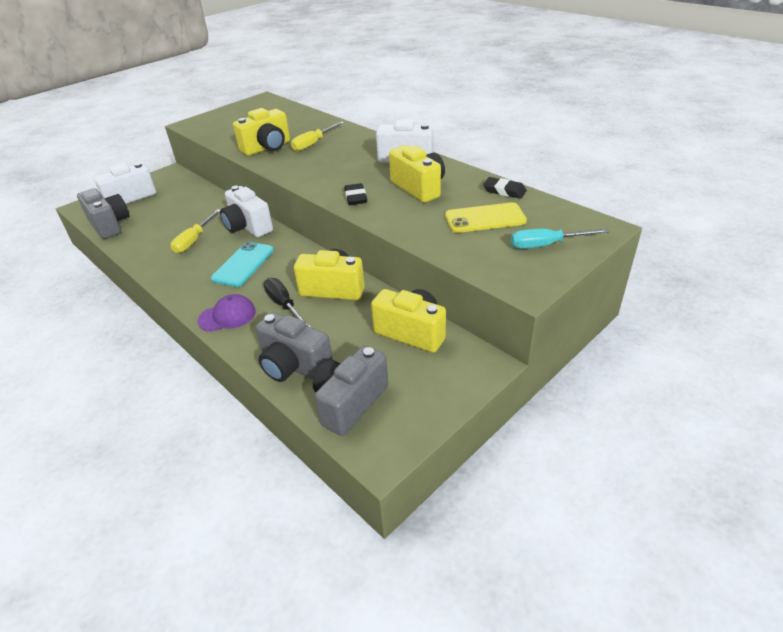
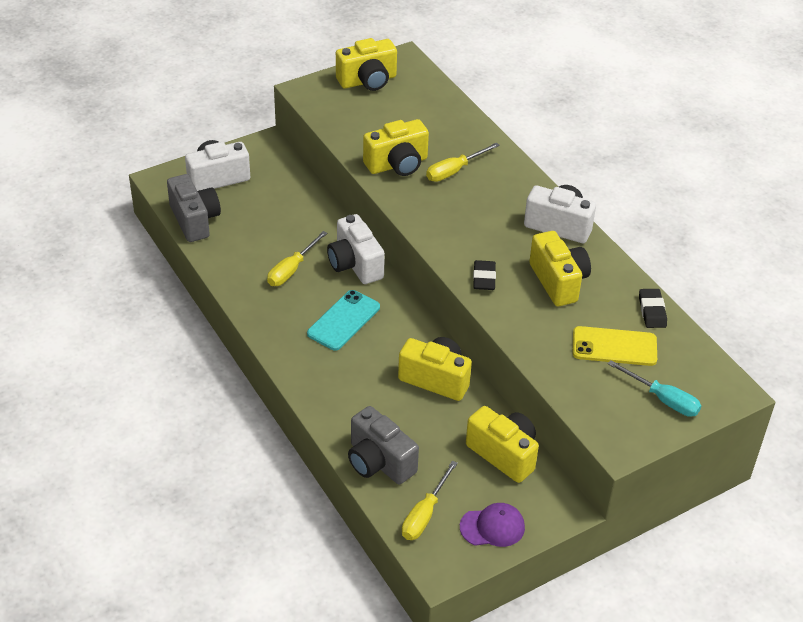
camera: 10 degrees right, 5 degrees up
purple cap [198,294,256,332] -> purple cap moved to [460,503,525,547]
black screwdriver [263,278,312,328] -> none
grey camera [313,346,388,436] -> yellow screwdriver [402,461,458,540]
black eraser [483,177,527,199] -> black eraser turned 45 degrees clockwise [639,289,667,328]
turquoise screwdriver [511,229,610,249] -> turquoise screwdriver turned 150 degrees counterclockwise [608,360,701,417]
none -> yellow camera [336,38,397,91]

